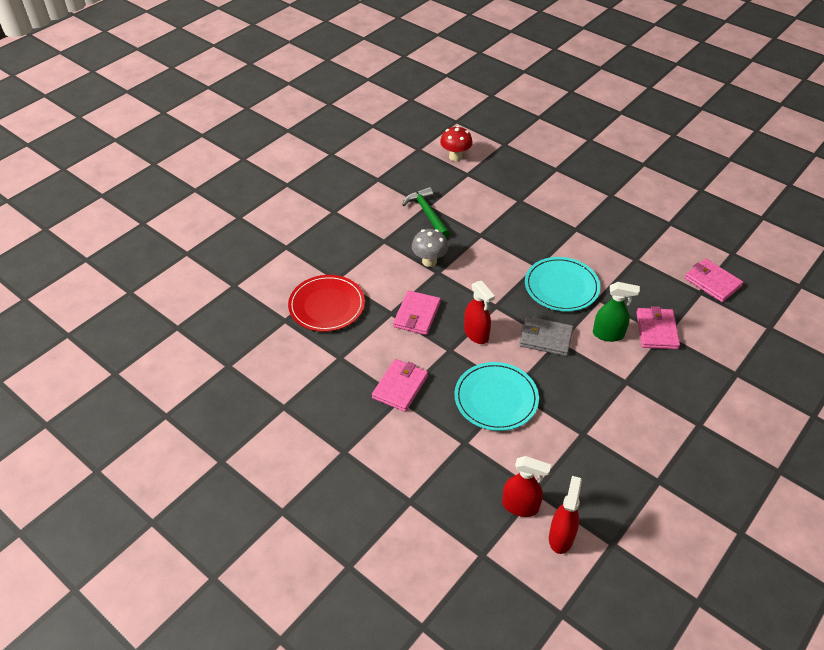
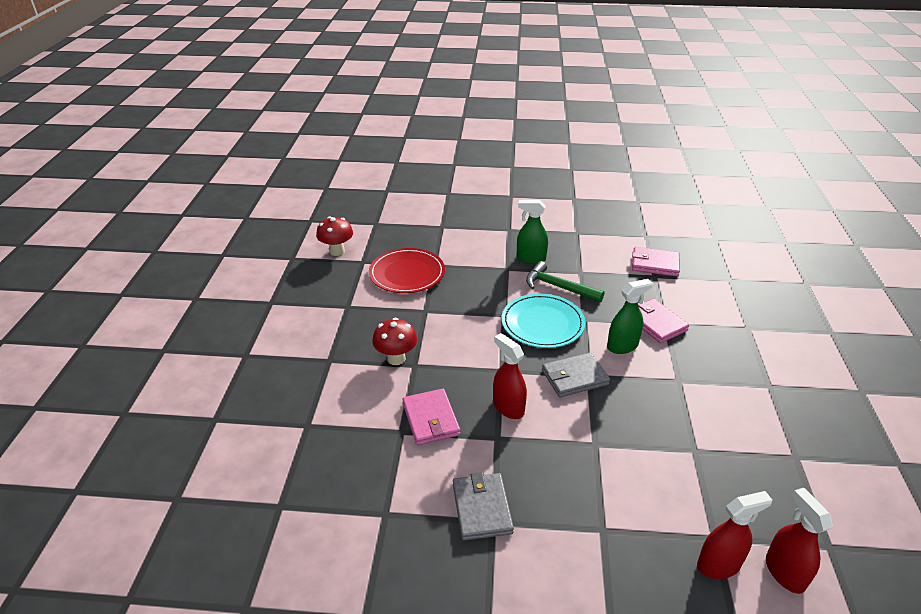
camera: 35 degrees left, 10 degrees down
red plate [288,275,365,332] -> red plate moved to [369,248,445,293]
pink wallet [372,359,428,412] -> grey wallet [453,472,514,541]
green hammer [402,187,450,238] -> green hammer moved to [526,261,604,303]
grey mushroom [412,229,448,267] -> red mushroom [373,318,417,365]
turquoise plate [454,362,539,431] -> none
red spray bottle [464,281,495,344] -> red spray bottle turned 150 degrees counterclockwise [493,333,527,419]
none -> green spray bottle [517,200,548,264]

